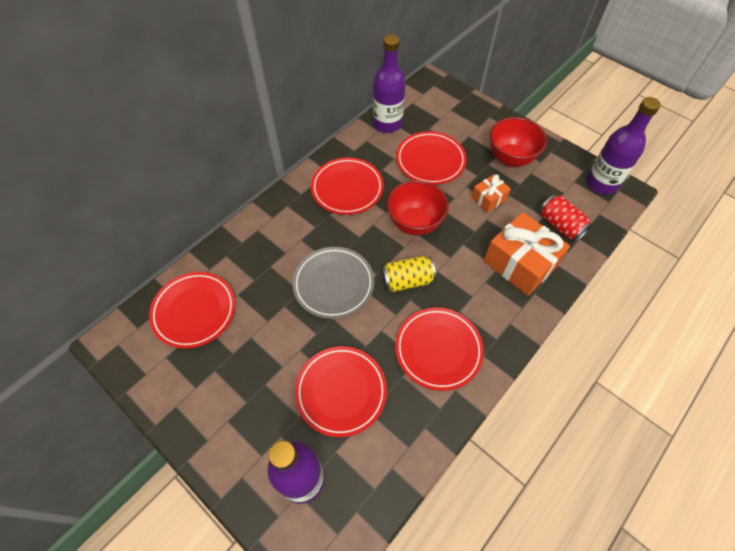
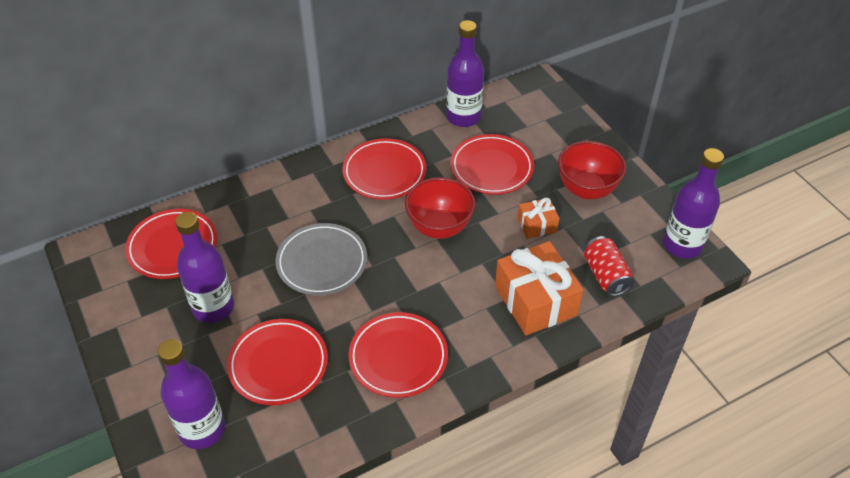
camera: 20 degrees right, 10 degrees down
yellow can [381,256,436,292] -> none
none -> purple bottle [175,212,234,323]

